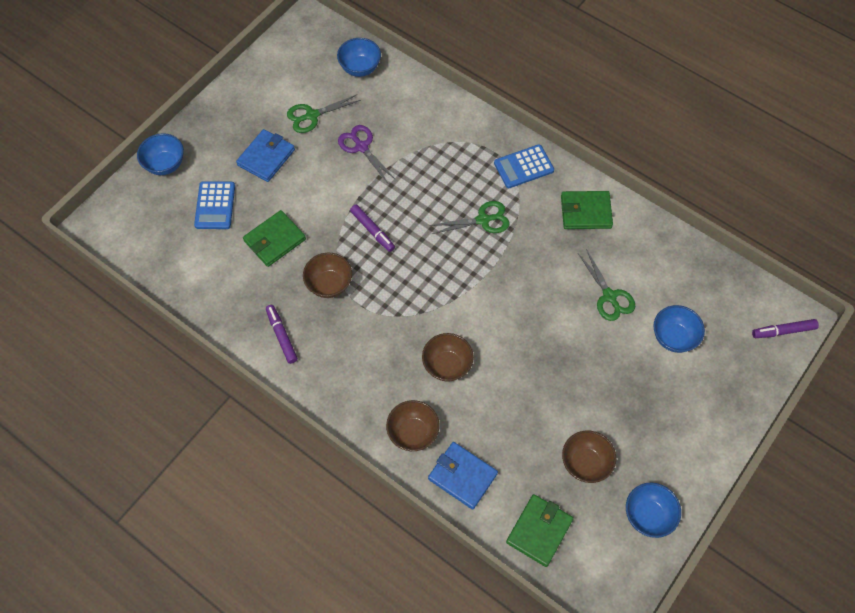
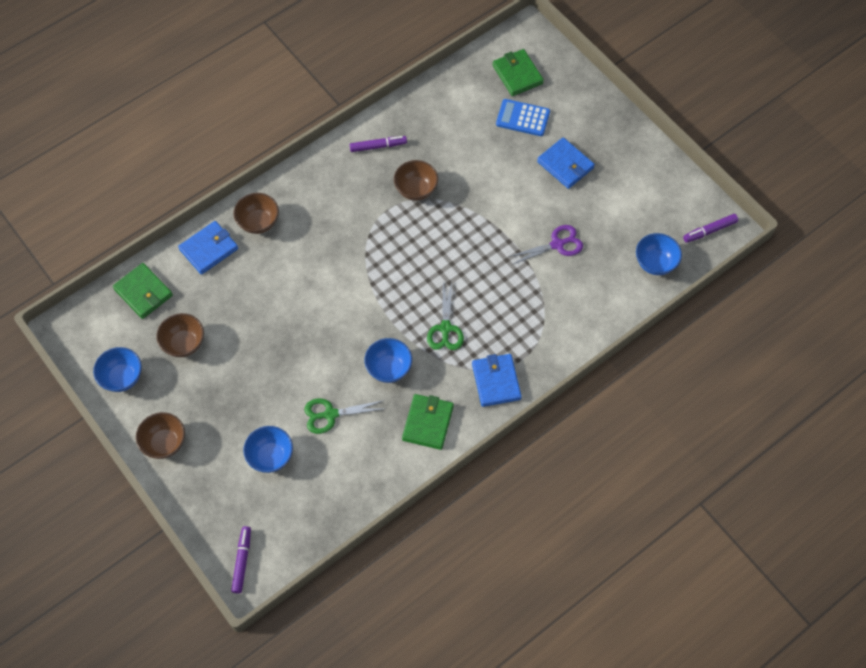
camera: 105 degrees right, 0 degrees up
blue bowl [137,133,184,175] -> blue bowl moved to [364,338,412,383]
green wallet [243,210,306,267] -> green wallet moved to [492,49,544,96]
green scissors [287,94,361,133] -> none
purple marker [350,205,395,252] -> purple marker moved to [683,214,738,243]
brown bowl [422,333,474,382] -> brown bowl moved to [136,412,185,459]
blue calculator [494,144,554,188] -> blue wallet [472,354,522,407]

